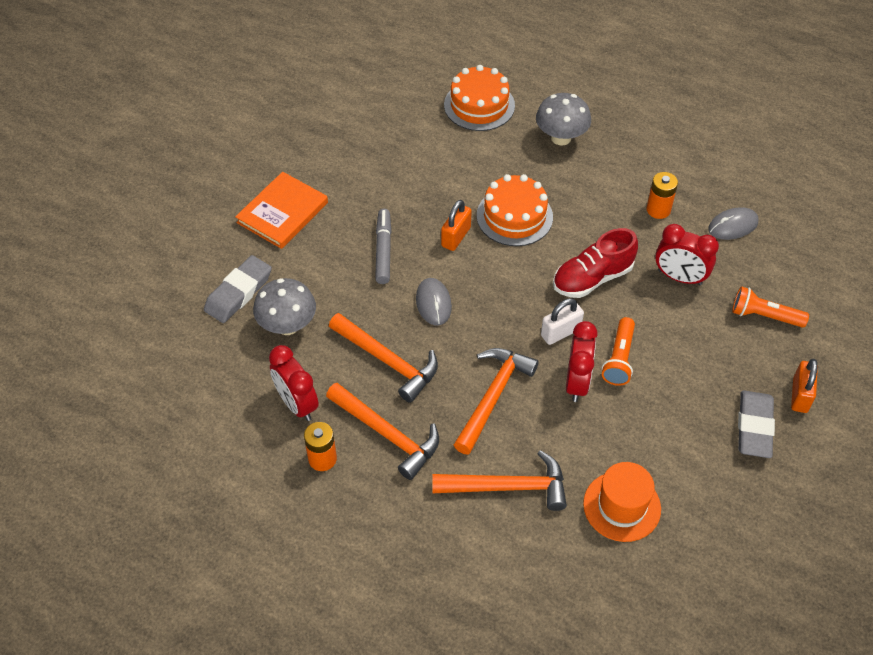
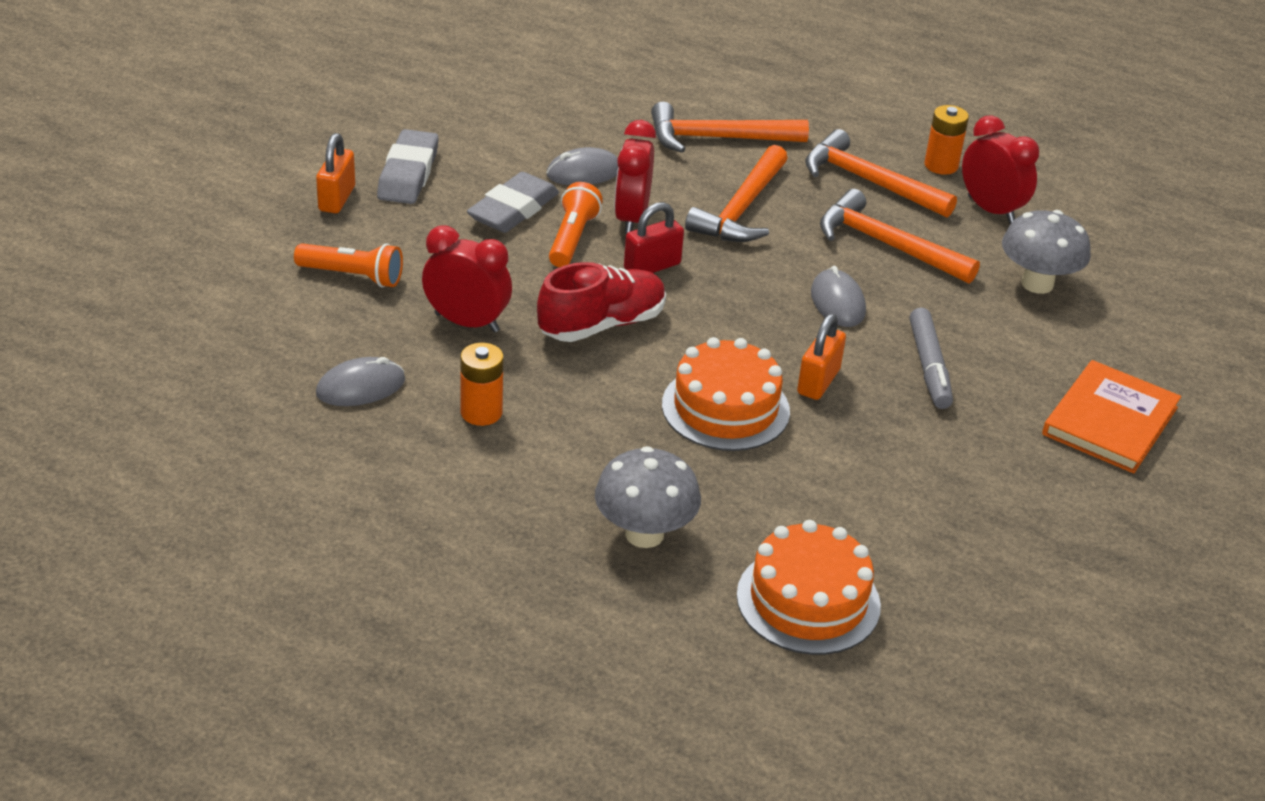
camera: 175 degrees right, 15 degrees down
grey eraser [204,255,272,323] -> grey eraser moved to [467,172,559,233]
white padlock [541,298,584,345] -> red padlock [624,202,684,273]
orange hat [583,462,661,542] -> none
none -> grey mouse [546,147,618,185]

